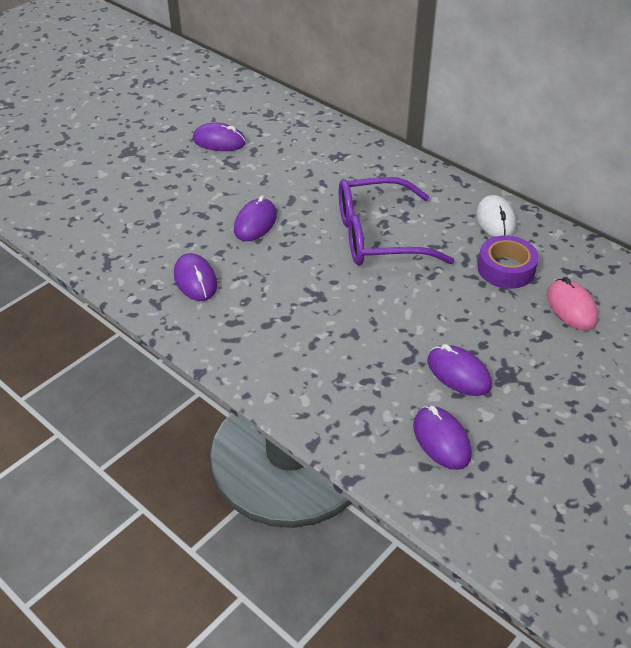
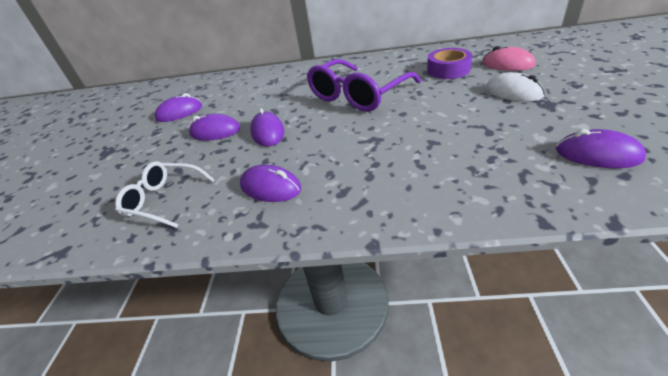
camera: 35 degrees left, 5 degrees down
purple mouse [427,344,492,396] -> purple mouse moved to [189,114,240,141]
white mouse [477,195,516,237] -> white mouse moved to [485,72,545,101]
none -> white glasses [115,161,215,228]

